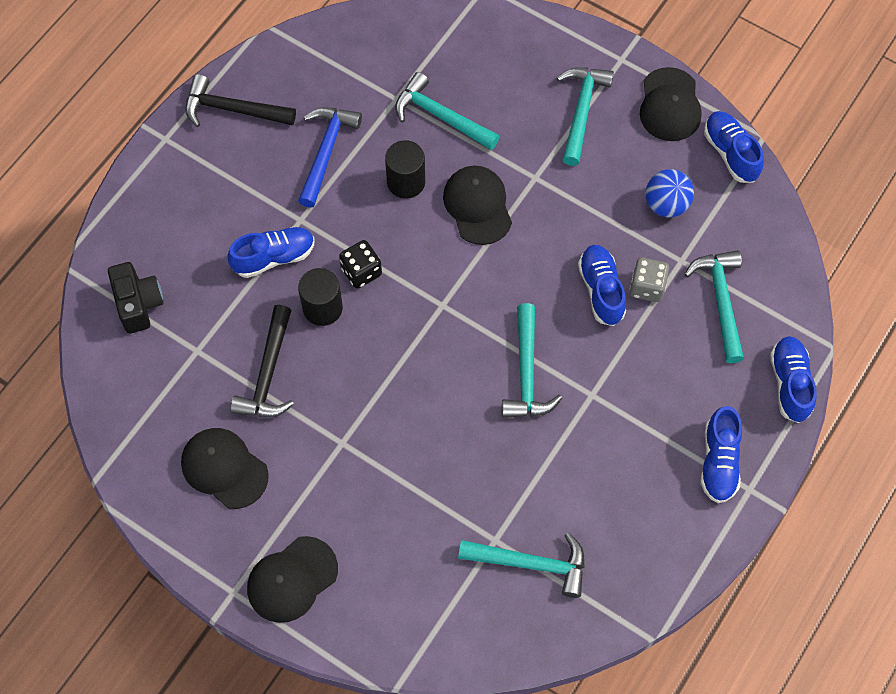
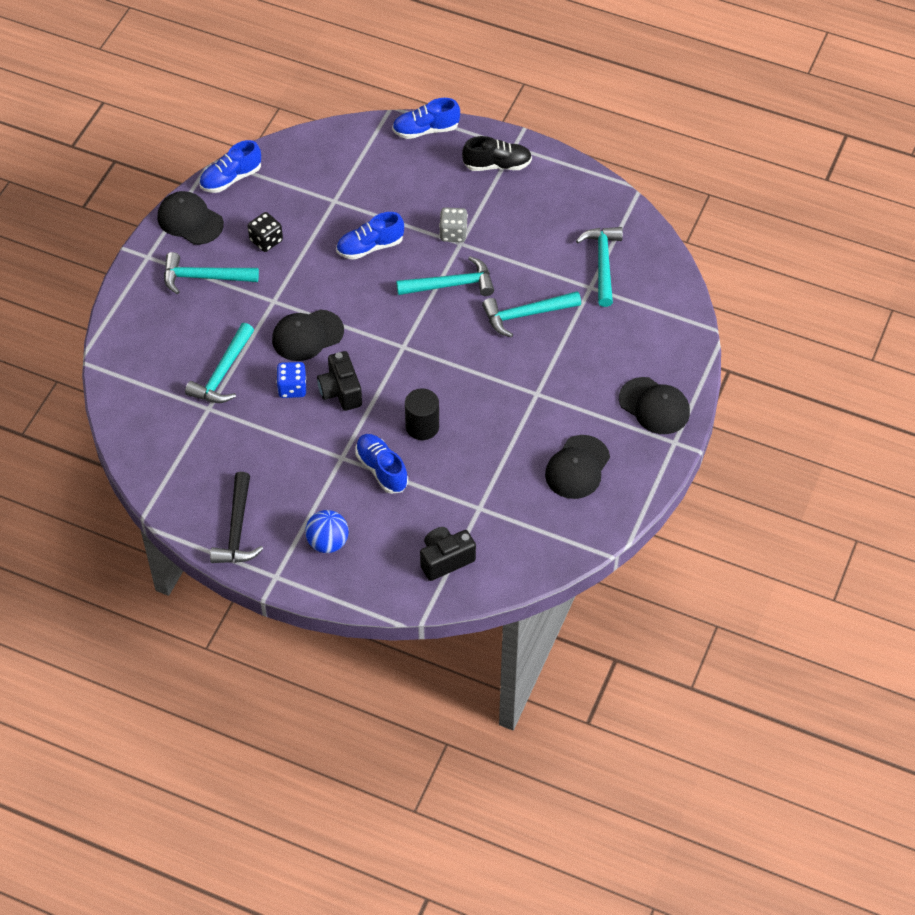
camera: 100 degrees left, 10 degrees down
black hammer [230,305,294,417] -> none
blue hammer [298,107,362,208] -> none
black dice [339,240,382,289] -> black dice moved to [248,212,283,252]
black cylinder [385,140,425,199] -> blue dice [276,362,307,398]
grey dice [629,257,669,302] -> grey dice moved to [439,207,468,242]
black cap [640,67,702,141] -> black cap turned 135 degrees counterclockwise [158,191,224,245]
blue ball [646,169,694,217] -> blue ball moved to [305,510,349,553]
turquoise hammer [684,250,744,363] -> turquoise hammer moved to [482,291,581,337]
blue shoe [700,406,742,503] -> black shoe [462,136,532,171]
none -> black camera [317,351,362,411]

